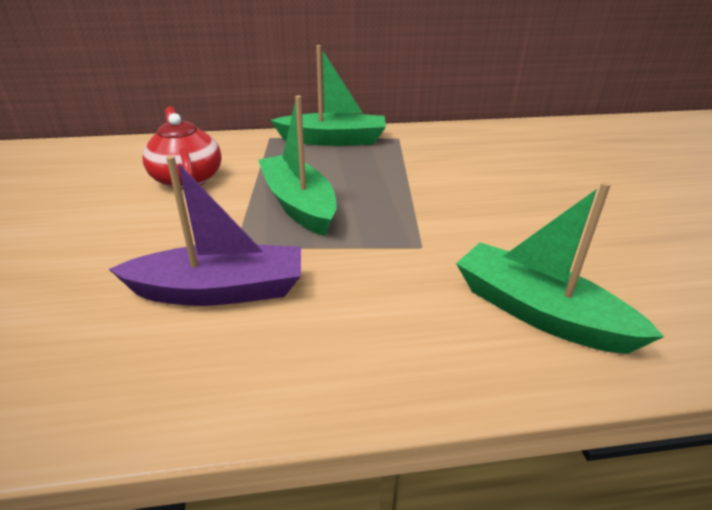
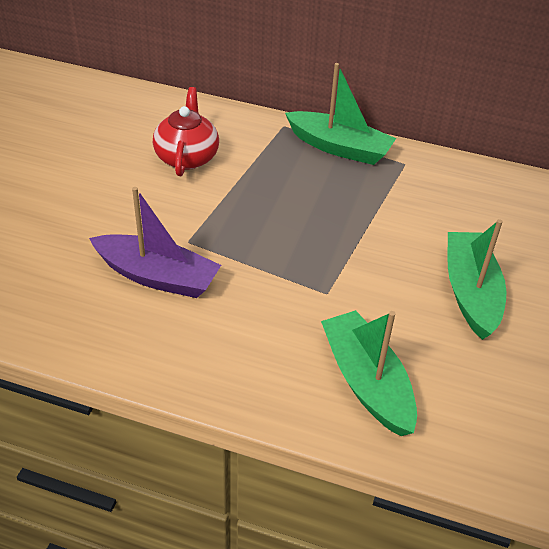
camera: 25 degrees right, 10 degrees up
green boat [258,95,337,236] -> green boat moved to [447,219,506,340]

